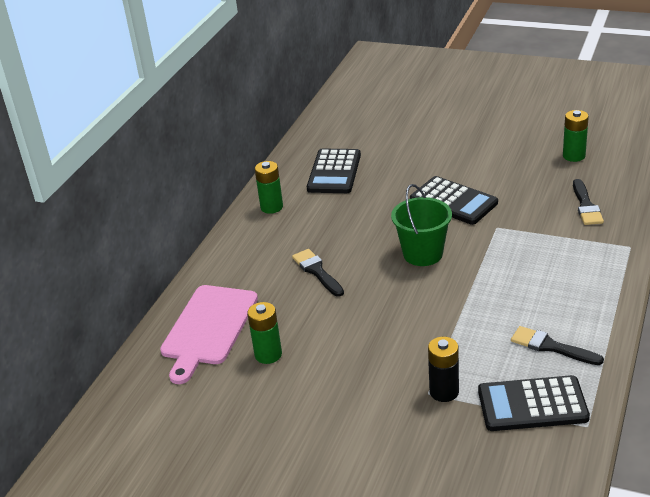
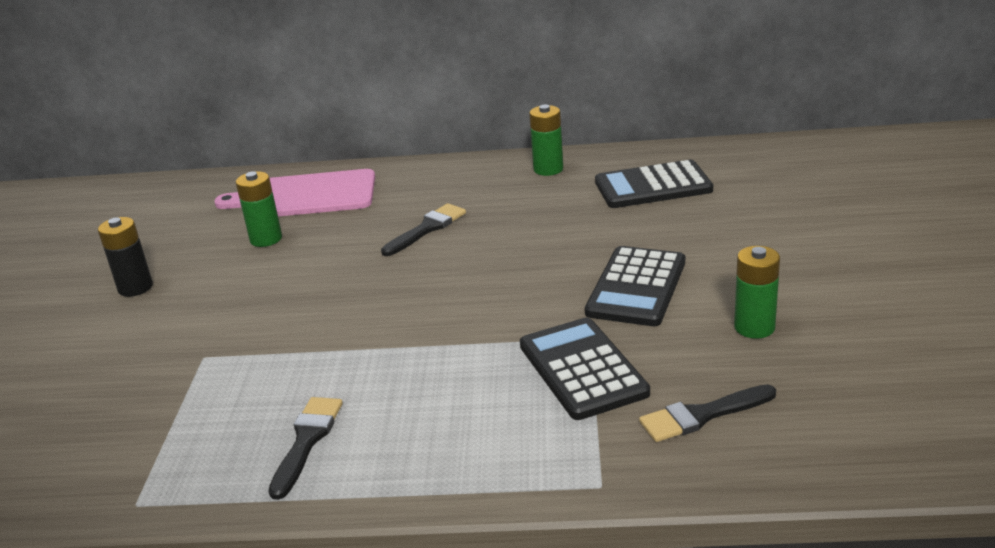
camera: 70 degrees right, 5 degrees down
green bucket [391,184,452,266] -> none
black battery [428,337,459,402] -> black battery moved to [98,217,153,297]
black calculator [478,375,590,431] -> black calculator moved to [520,318,650,420]
green battery [563,110,589,162] -> green battery moved to [734,246,780,339]

